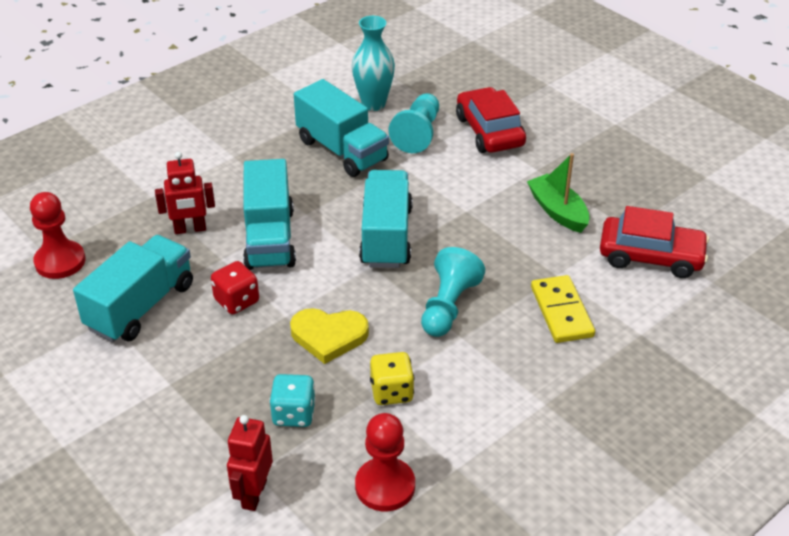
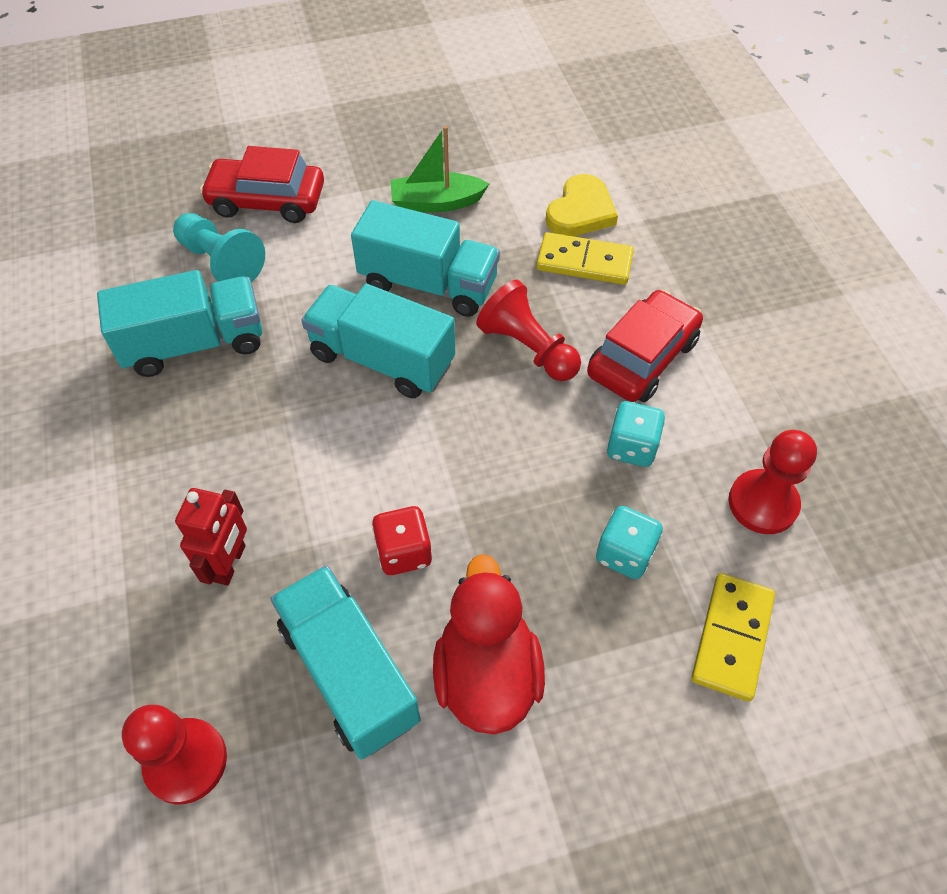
camera: 65 degrees left, 15 degrees up
red robot [227,415,273,511] -> yellow domino [692,573,775,701]
turquoise truck [243,159,296,270] -> turquoise truck moved to [351,200,500,317]
yellow heart [290,308,369,364] -> yellow heart moved to [546,174,618,236]
turquoise vase [352,16,395,111] -> none
yellow dice [370,352,414,405] -> turquoise dice [607,401,665,467]
turquoise pawn [421,247,485,337] -> red pawn [476,280,581,381]
red car [600,206,709,278] -> red car moved to [587,290,703,402]
none -> red duck [433,554,545,734]

